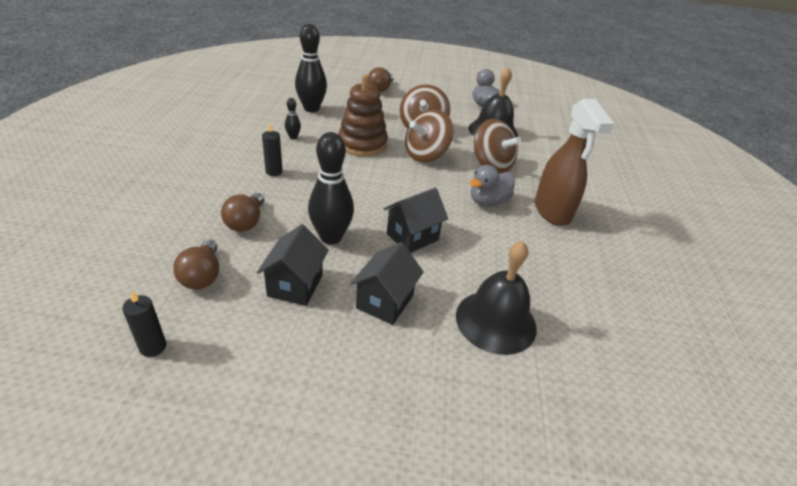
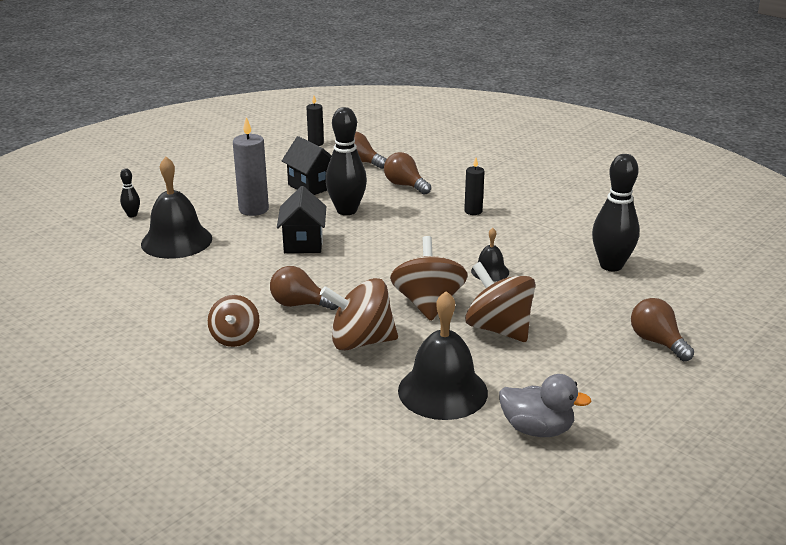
camera: 130 degrees right, 10 degrees down
black bowling pin [285,98,301,139] -> black bowling pin moved to [120,169,140,217]
brown stacking toy [338,74,388,157] -> black bell [471,228,509,282]
black house [350,242,424,325] -> grey candle [233,117,269,216]
grey duck [469,165,515,206] -> brown light bulb [270,266,339,310]
brown spray bottle [535,99,614,226] -> brown spinning top [208,295,260,347]

